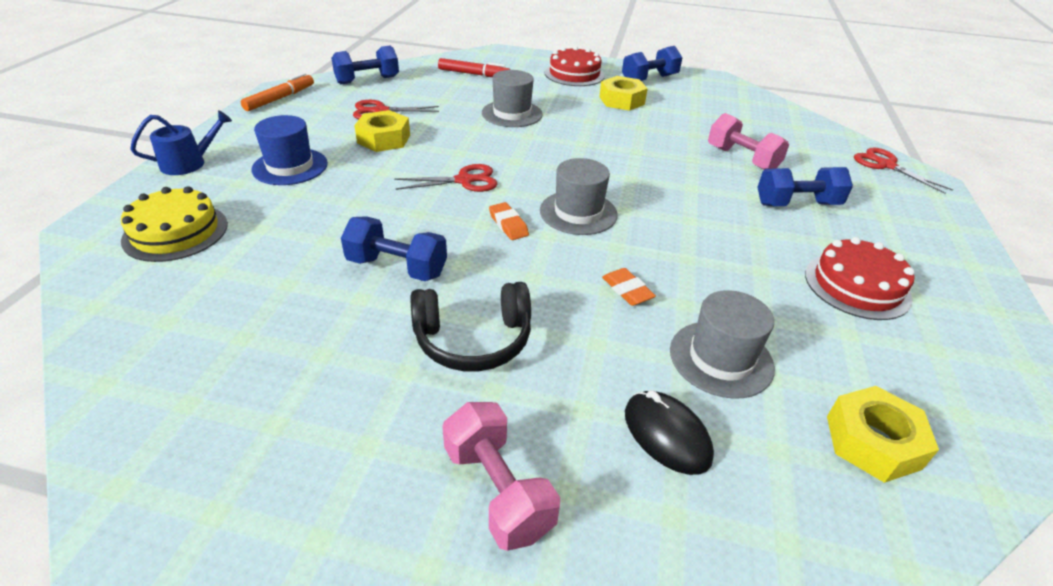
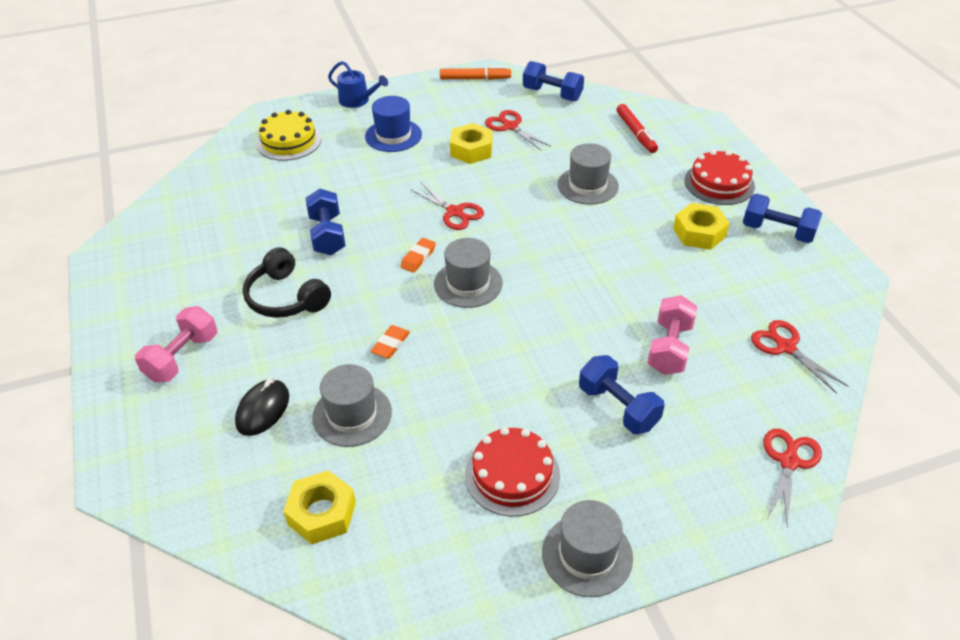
camera: 60 degrees right, 5 degrees up
none -> grey hat [542,500,633,597]
none -> red scissors [751,320,848,394]

